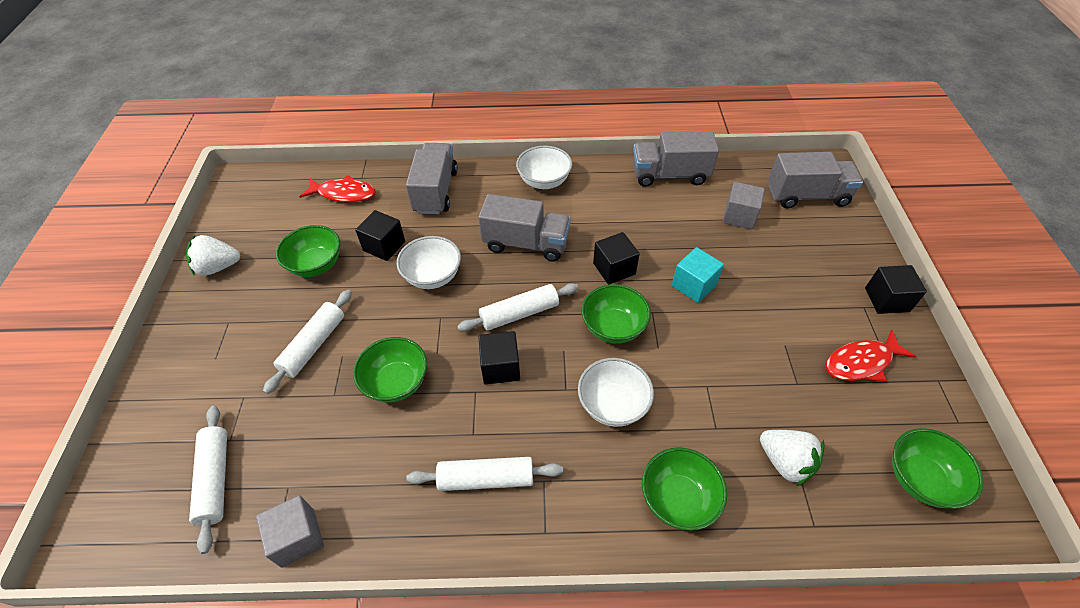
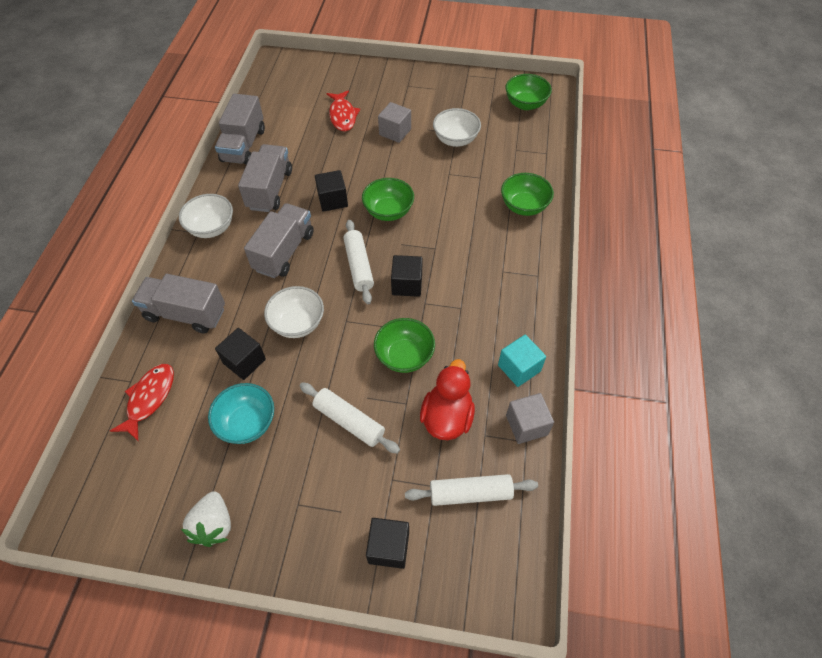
camera: 80 degrees left, 5 degrees up
green bowl [276,225,340,277] -> turquoise bowl [208,383,274,444]
white rolling pin [406,457,563,491] -> none
white bowl [578,358,654,427] -> white bowl moved to [433,108,481,147]
turquoise cube [672,247,724,303] -> turquoise cube moved to [498,335,546,387]
grey cube [723,182,765,230] -> grey cube moved to [378,102,411,143]
white strawberry [760,430,825,486] -> none
grey truck [768,152,863,209] -> grey truck moved to [238,144,292,212]
red fish [826,330,917,382] -> red fish moved to [327,90,360,131]
black cube [865,265,927,314] -> black cube moved to [366,518,409,569]
none -> red duck [420,359,475,440]

